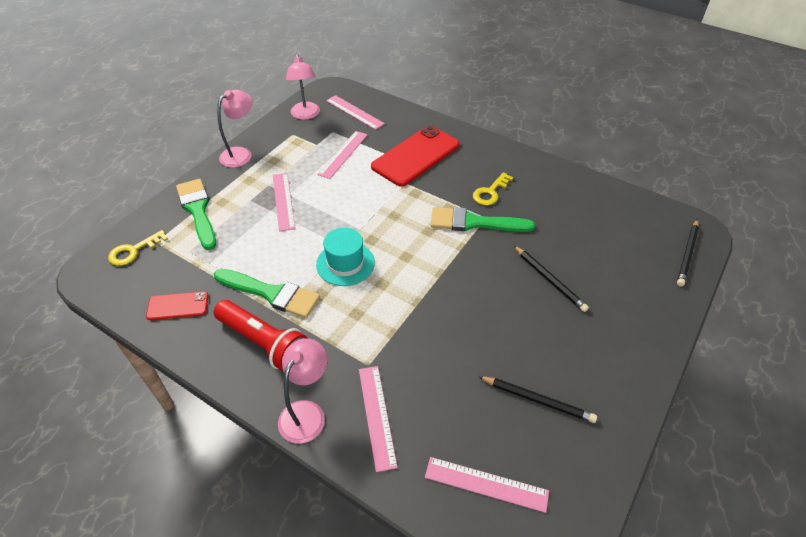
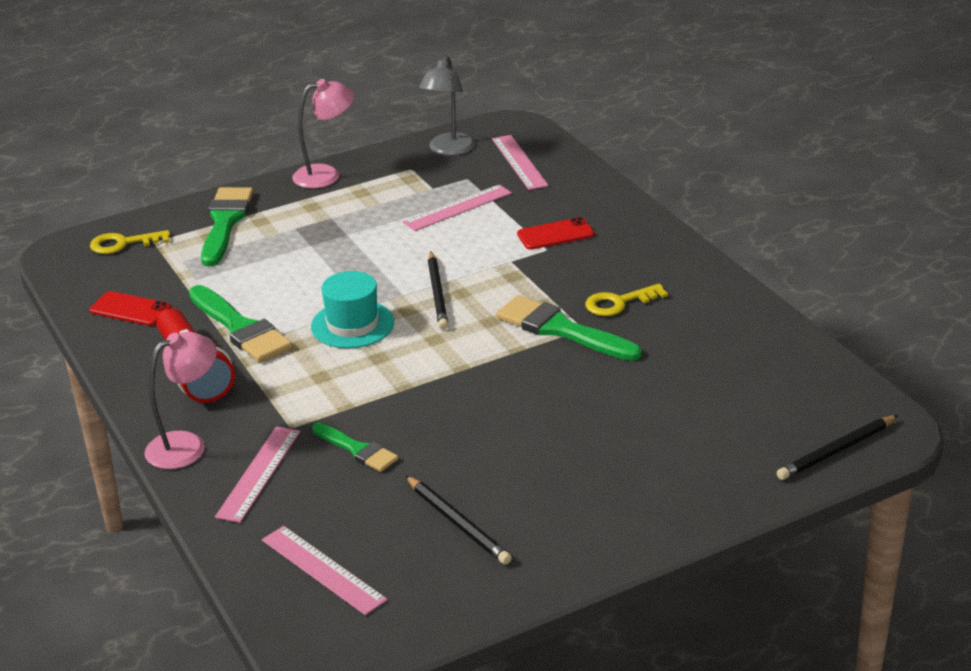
camera: 30 degrees right, 15 degrees down
pink ruler [273,173,295,231] -> none
pink lamp [286,53,320,120] -> grey lamp [419,56,475,156]
red phone [371,125,460,187] -> red phone [517,217,594,250], size x0.51
black pencil [513,245,589,312] -> black pencil moved to [428,252,449,330]
none -> green brush [312,423,398,472]

